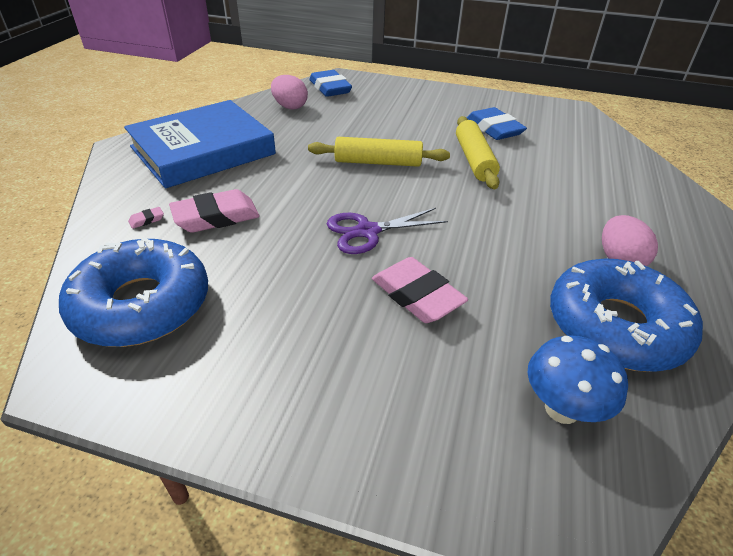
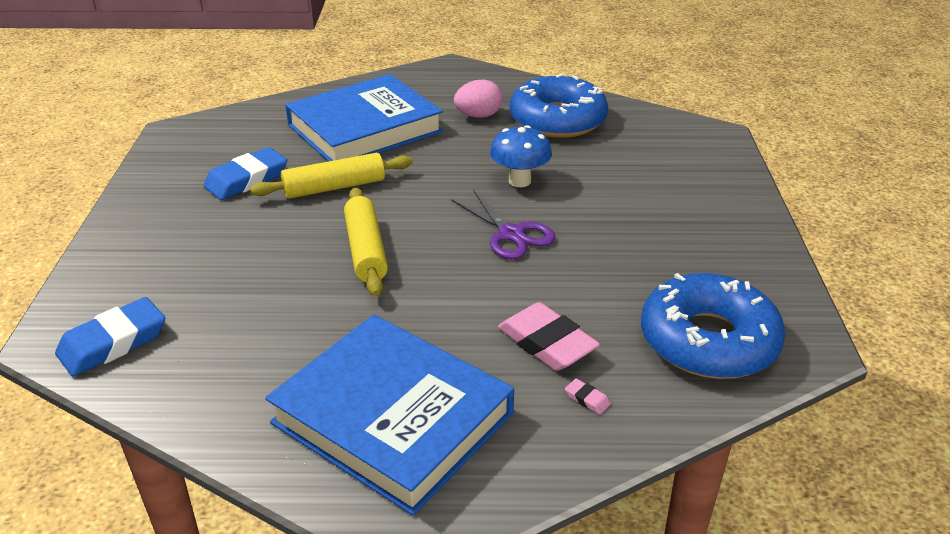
camera: 105 degrees left, 5 degrees down
pink egg [271,75,308,110] -> none
pink eraser [372,257,468,323] -> none
blue mushroom [527,336,628,424] -> blue mushroom moved to [490,125,552,187]
none -> blue book [285,74,443,161]

